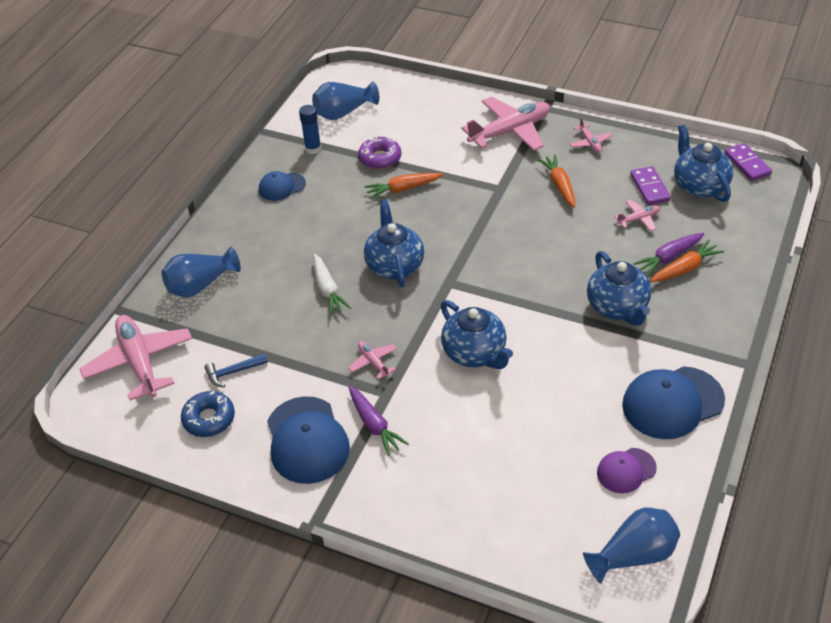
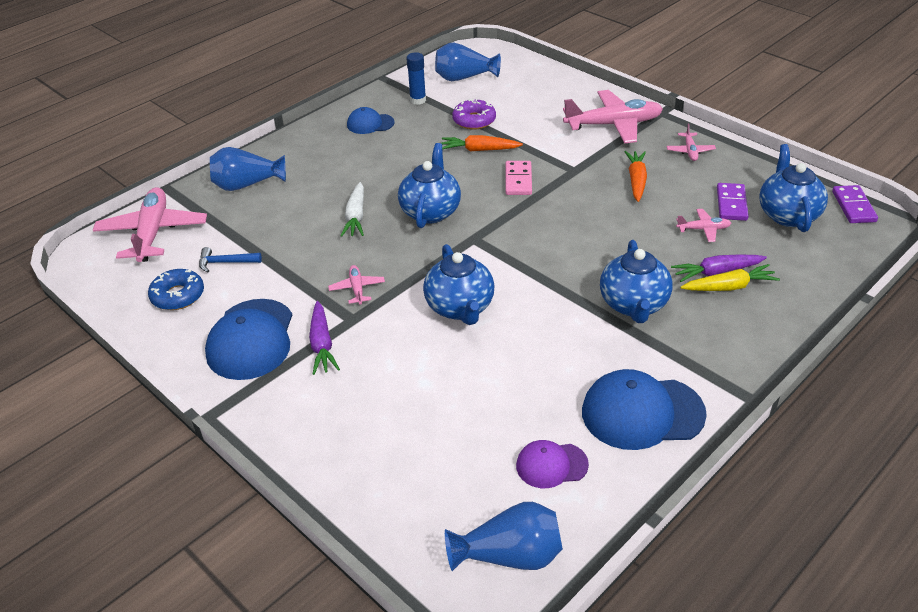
camera: 20 degrees right, 5 degrees down
orange carrot [650,239,724,282] -> yellow carrot [681,264,780,291]
none -> pink domino [505,161,532,195]

